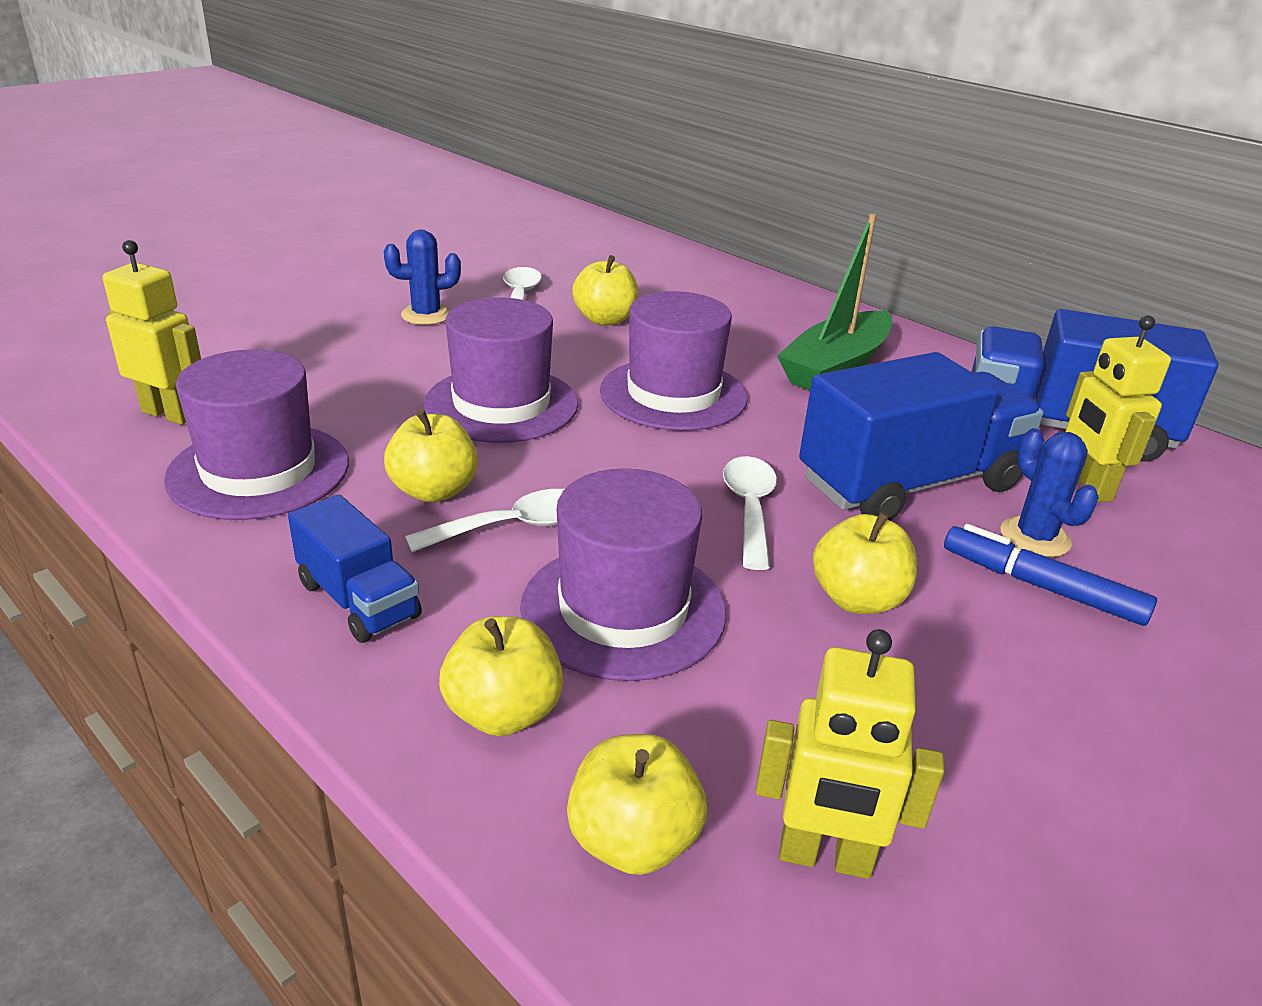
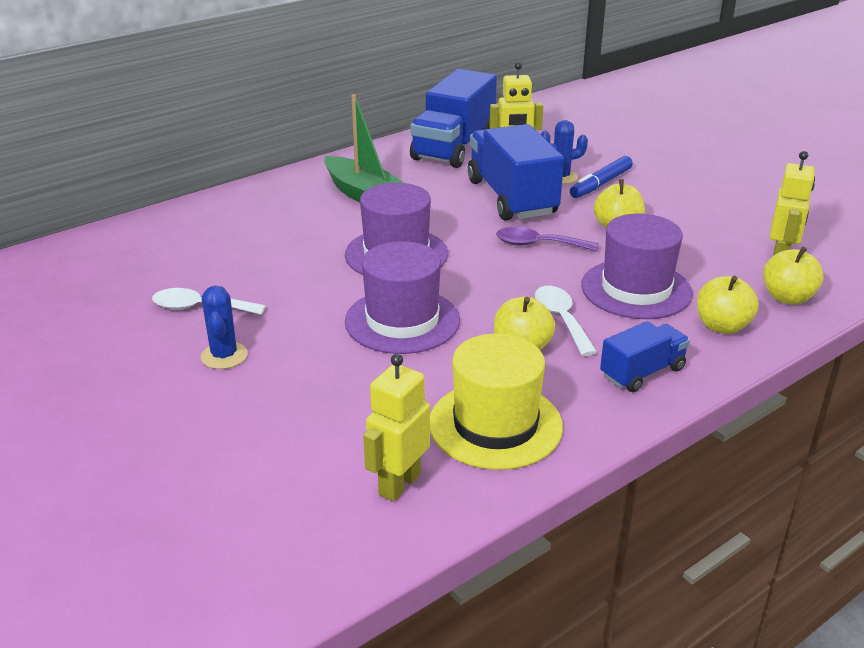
camera: 80 degrees left, 0 degrees up
purple hat [164,349,349,520] -> yellow hat [430,333,563,470]
yellow apple [572,255,638,326] -> none
white spoon [723,456,777,570] -> purple spoon [496,227,599,252]

